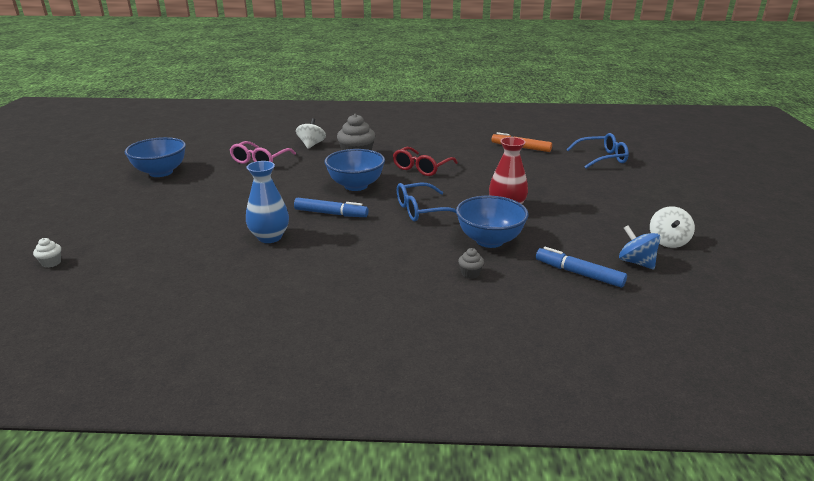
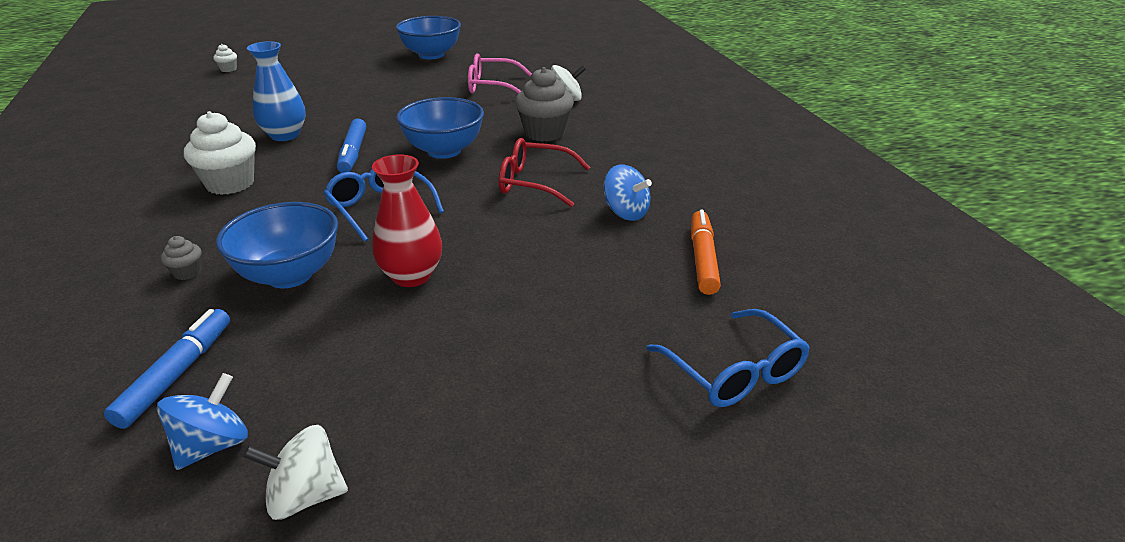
camera: 70 degrees right, 5 degrees up
none -> white cupcake [184,111,256,195]
none -> blue spinning top [604,164,652,221]

